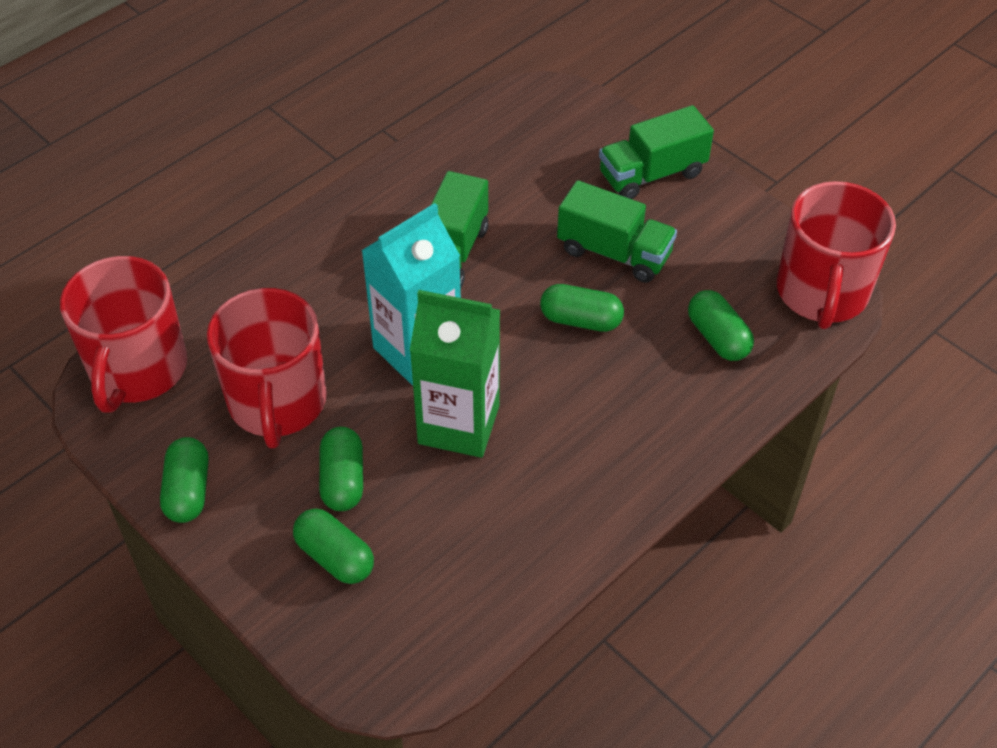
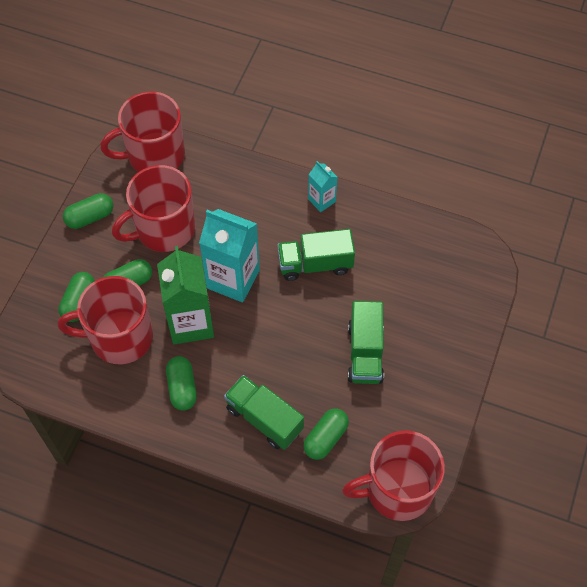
camera: 65 degrees right, 10 degrees up
green capsule [540,284,624,332] -> green capsule moved to [166,356,197,411]
green truck [599,105,714,199] -> green truck moved to [224,375,304,450]
none -> red mug [58,276,153,364]
none -> turquoise carton [308,161,337,212]

